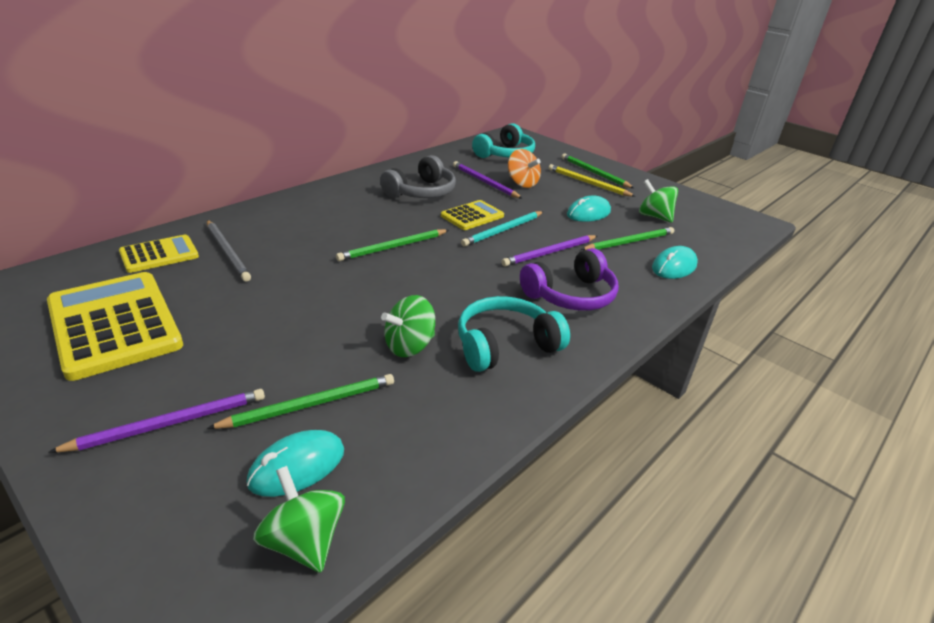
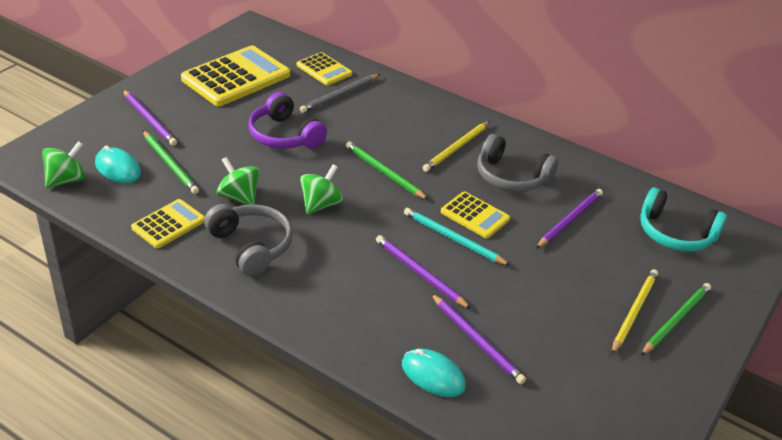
camera: 80 degrees right, 5 degrees up
turquoise headphones [458,296,570,372] -> grey headphones [204,204,293,276]
orange spinning top [508,149,541,188] -> none
purple headphones [520,248,619,311] -> purple headphones moved to [248,92,327,149]
turquoise mouse [567,196,611,222] -> none
green pencil [580,227,674,250] -> purple pencil [431,294,526,384]
green spinning top [639,179,678,223] -> green spinning top moved to [300,164,343,215]
none -> yellow calculator [131,199,205,248]
none -> yellow pencil [423,121,490,172]

